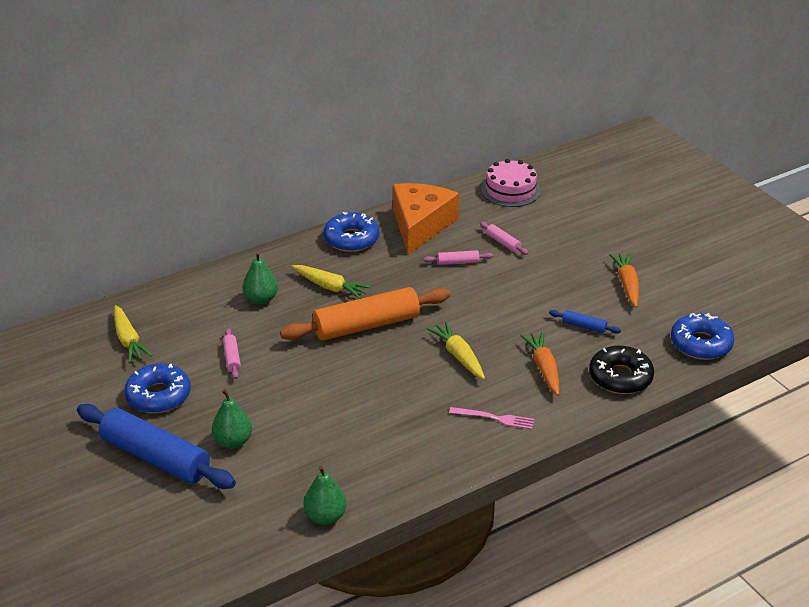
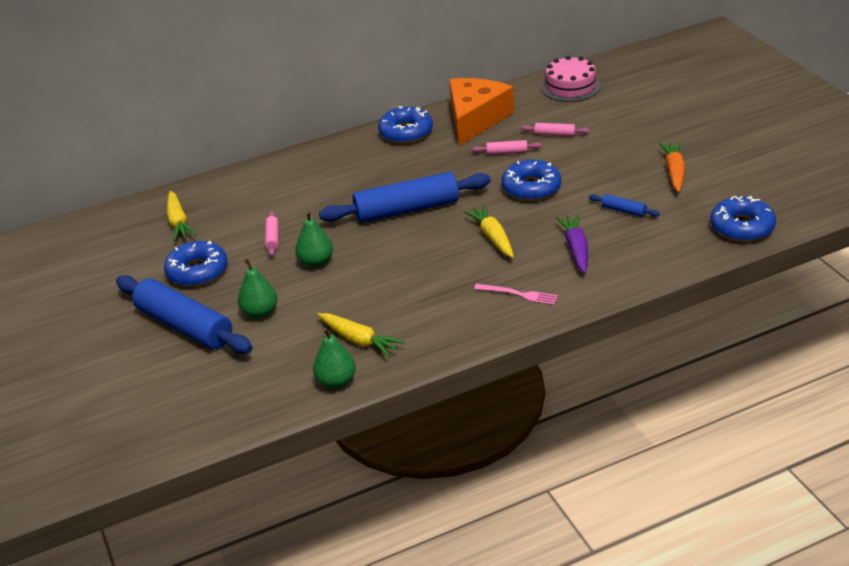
camera: 10 degrees right, 0 degrees up
green pear [242,251,278,304] -> green pear moved to [295,211,333,268]
orange rolling pin [280,287,450,341] -> blue rolling pin [319,172,491,223]
yellow carrot [292,265,371,299] -> yellow carrot moved to [317,313,405,357]
pink rolling pin [480,222,528,255] -> pink rolling pin turned 45 degrees counterclockwise [521,123,589,136]
orange carrot [520,332,560,396] -> purple carrot [556,214,588,273]
black donut [589,346,654,394] -> none
none -> blue donut [501,160,561,201]

